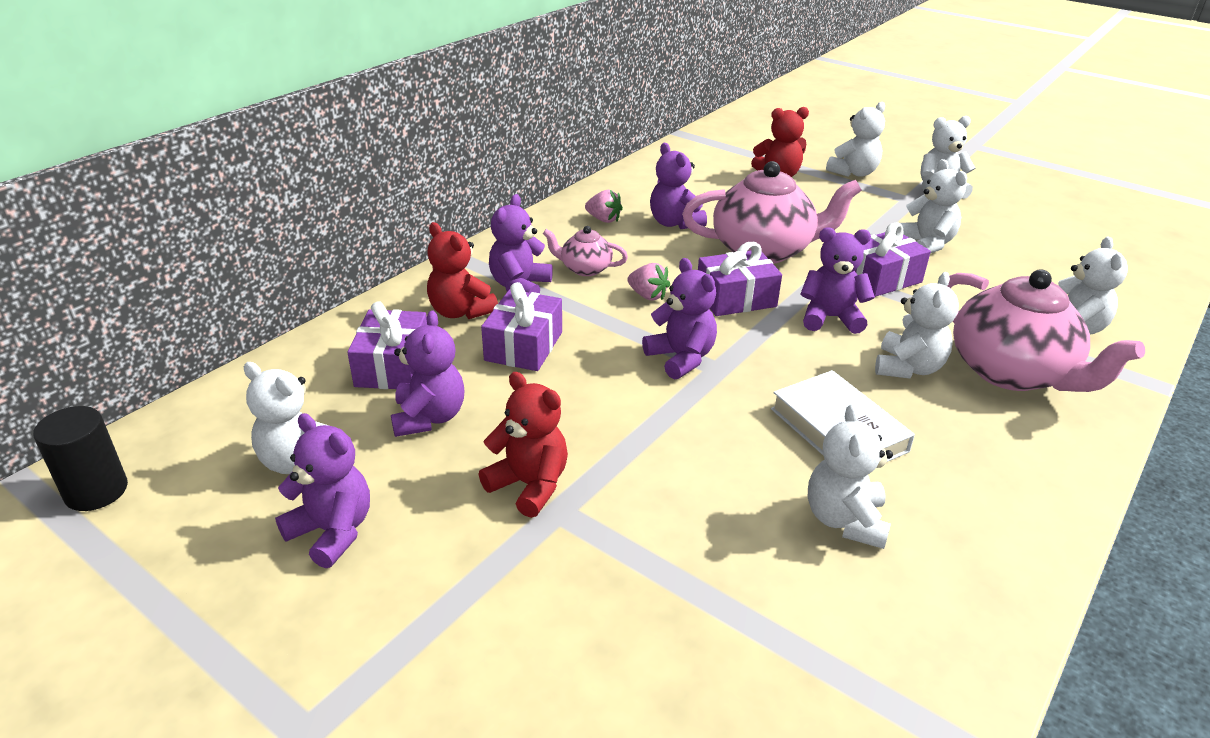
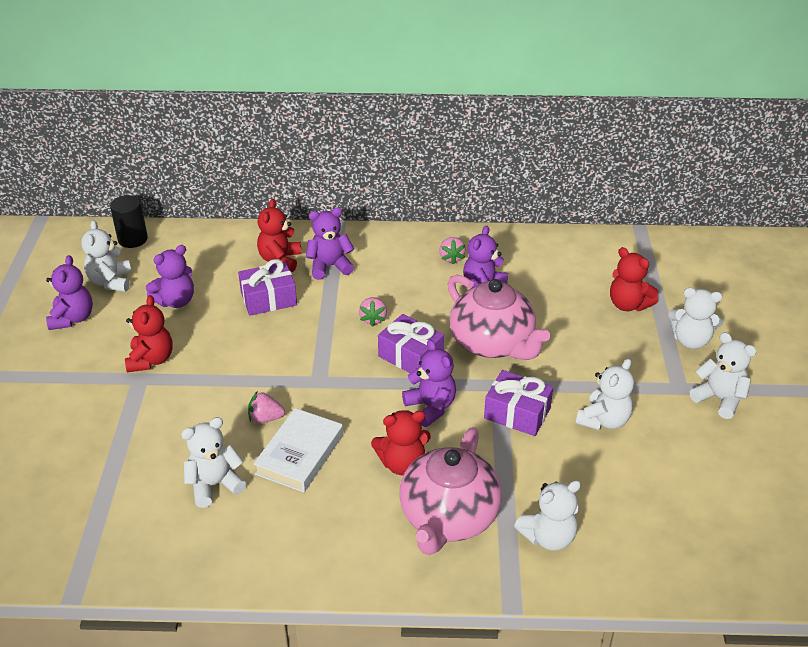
camera: 55 degrees right, 5 degrees up
black cylinder [33,406,128,511] -> black cylinder moved to [110,195,148,248]
purple gift [347,301,427,389] -> none
pink teapot [543,226,628,276] -> none
purple teddy bear [642,258,717,380] -> none
white teddy bear [875,272,959,379] -> red teddy bear [371,410,431,476]
none -> pink strawberry [248,392,285,423]

